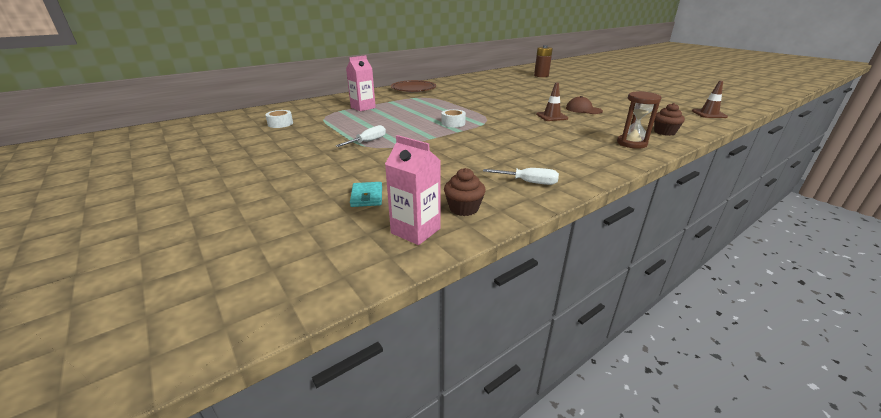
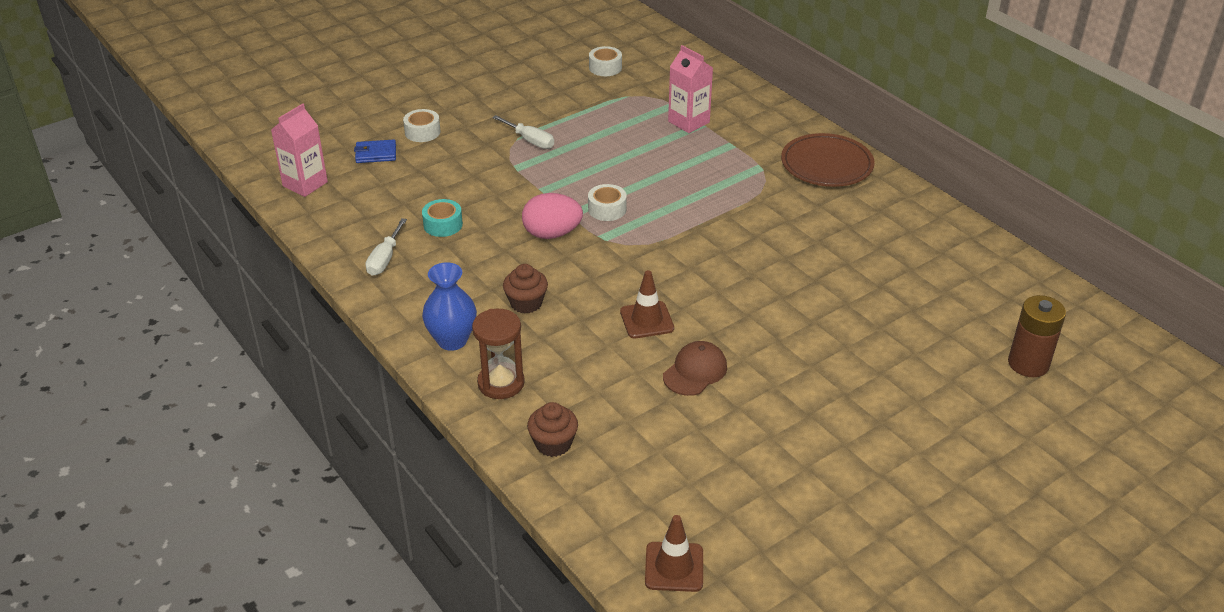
camera: 90 degrees right, 10 degrees up
turquoise wallet [350,182,382,207] -> blue wallet [354,139,396,163]
brown cupcake [444,168,486,216] -> brown cupcake moved to [503,264,548,313]
none -> white tape [403,109,440,142]
none -> turquoise tape [422,199,463,237]
none -> blue vase [422,262,477,351]
none -> pink egg [522,193,583,239]

